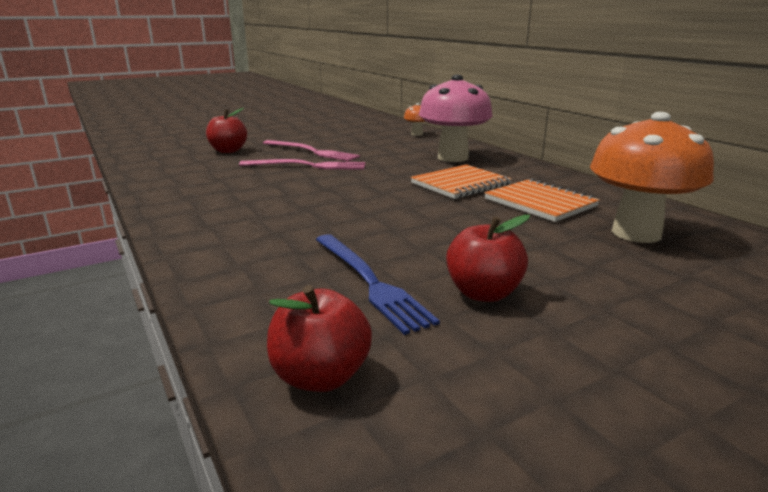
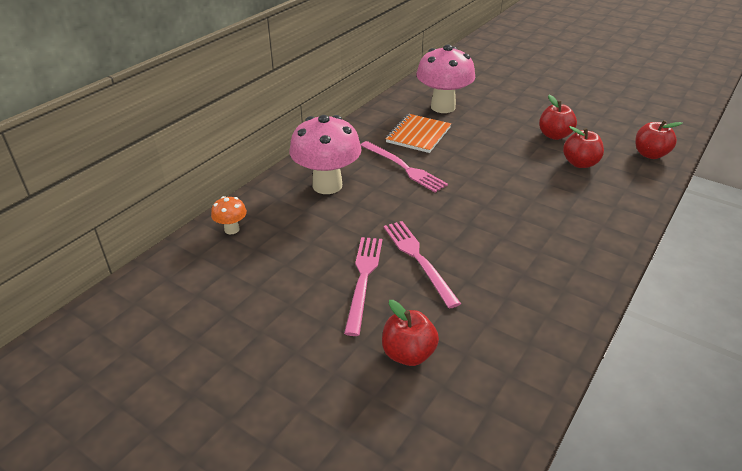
camera: 115 degrees left, 15 degrees up
blue fork [316,234,440,335] -> red apple [563,126,604,168]
orange notebook [411,165,512,199] -> pink fork [361,141,448,193]
orange mushroom [590,112,714,243] -> pink mushroom [416,45,475,113]

